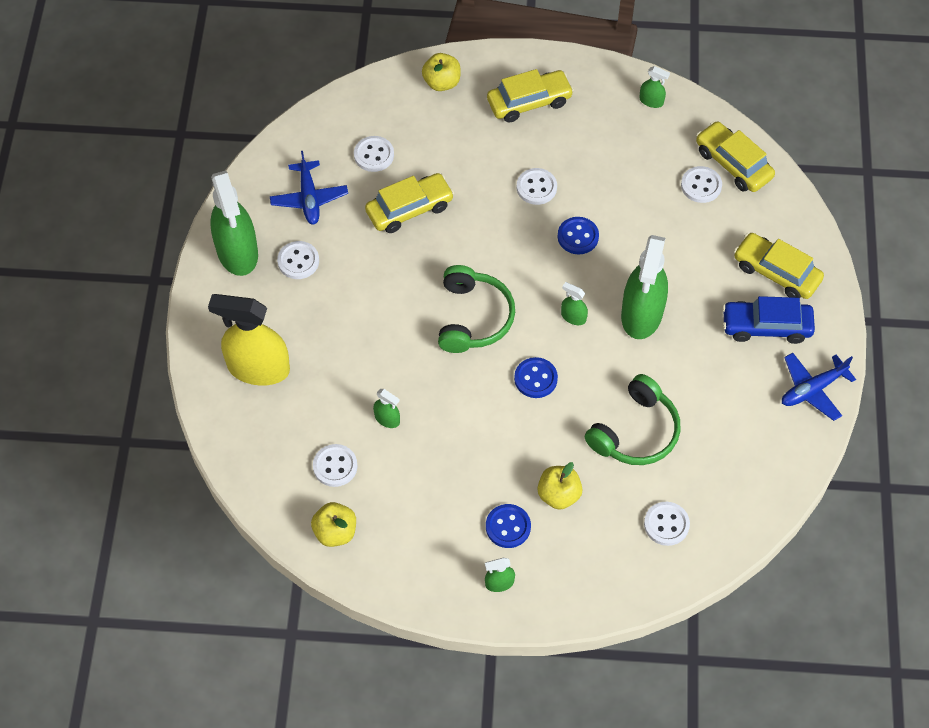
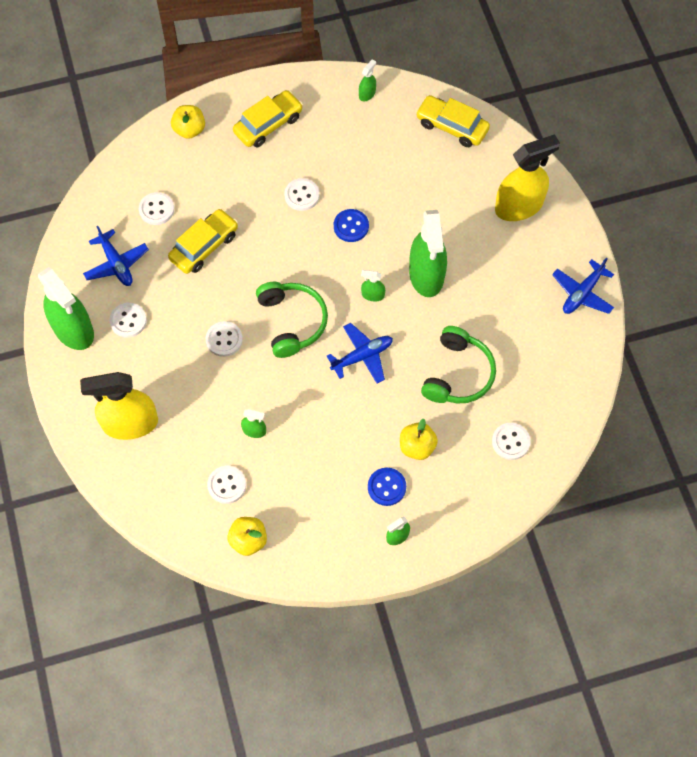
camera: 20 degrees left, 5 degrees up
blue button [514,357,558,398] -> blue plane [327,323,393,384]
green spray bottle [639,66,670,108] -> green spray bottle turned 60 degrees counterclockwise [359,59,376,101]
white button [681,166,722,203] -> white button moved to [205,321,243,357]
blue car [722,296,815,344] -> none
yellow car [734,233,824,299] -> yellow spray bottle [495,134,560,221]

